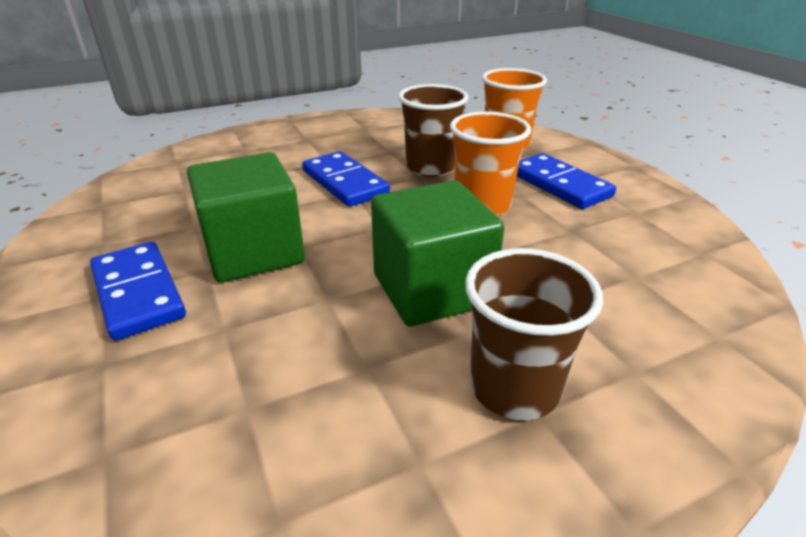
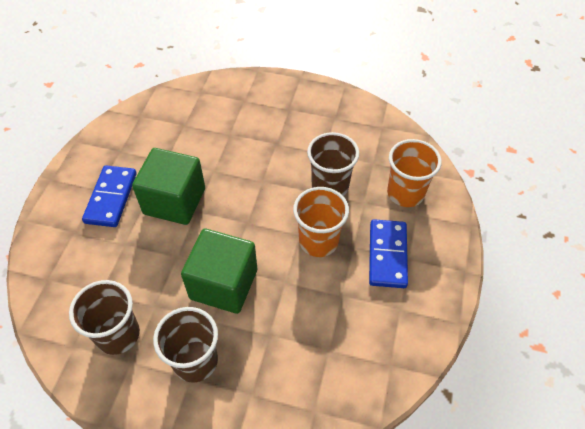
camera: 40 degrees right, 20 degrees up
blue domino [302,151,390,207] -> none
none -> brown cup [69,280,140,355]

